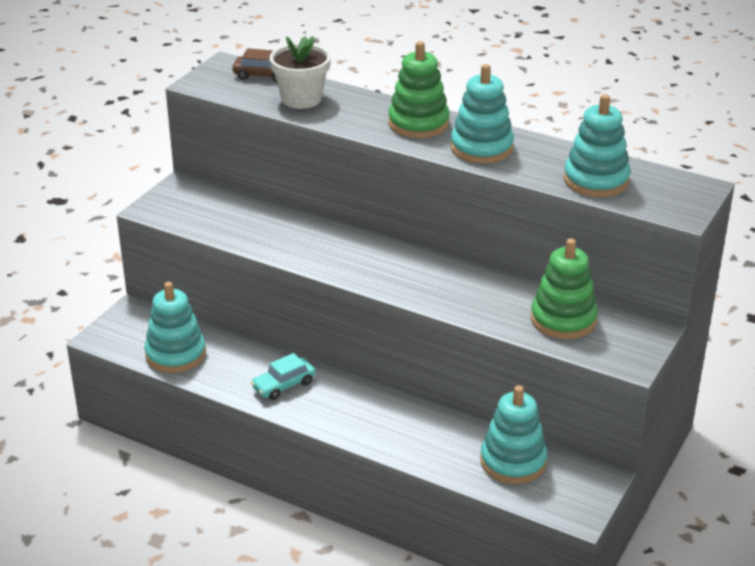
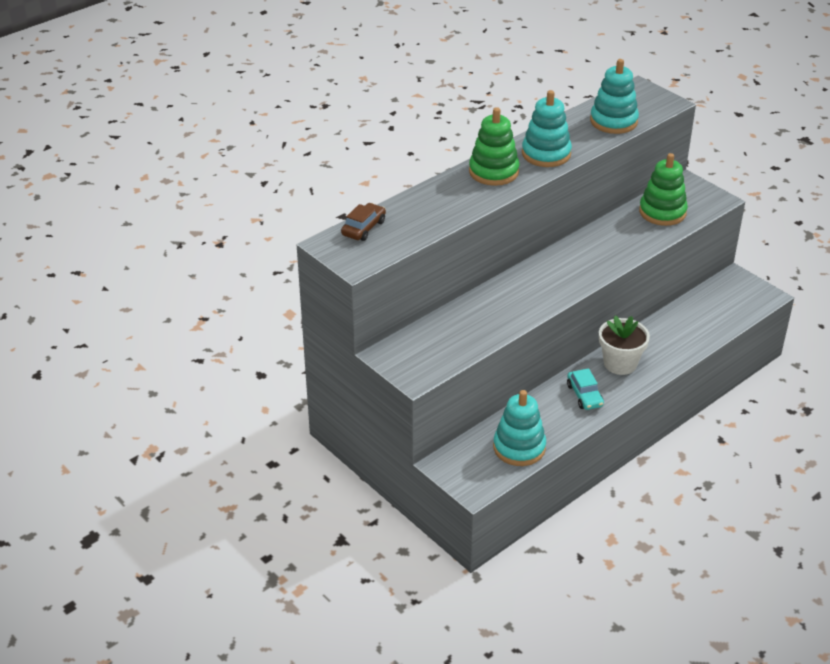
camera: 70 degrees left, 5 degrees up
white flower pot [270,36,331,109] -> white flower pot moved to [599,316,650,375]
turquoise stacking toy [480,385,548,484] -> none

